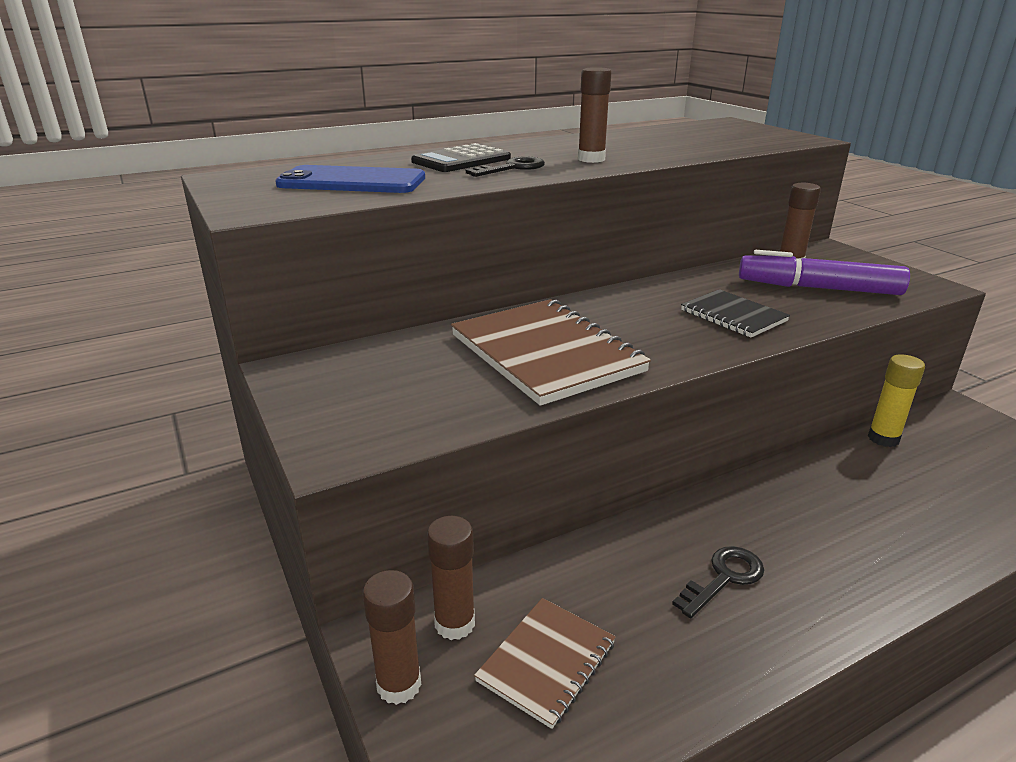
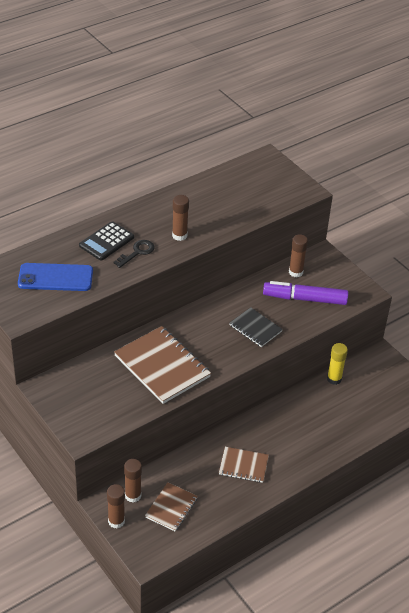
camera: 10 degrees left, 15 degrees up
black key [672,546,764,619] -> brown notebook [219,447,269,483]

